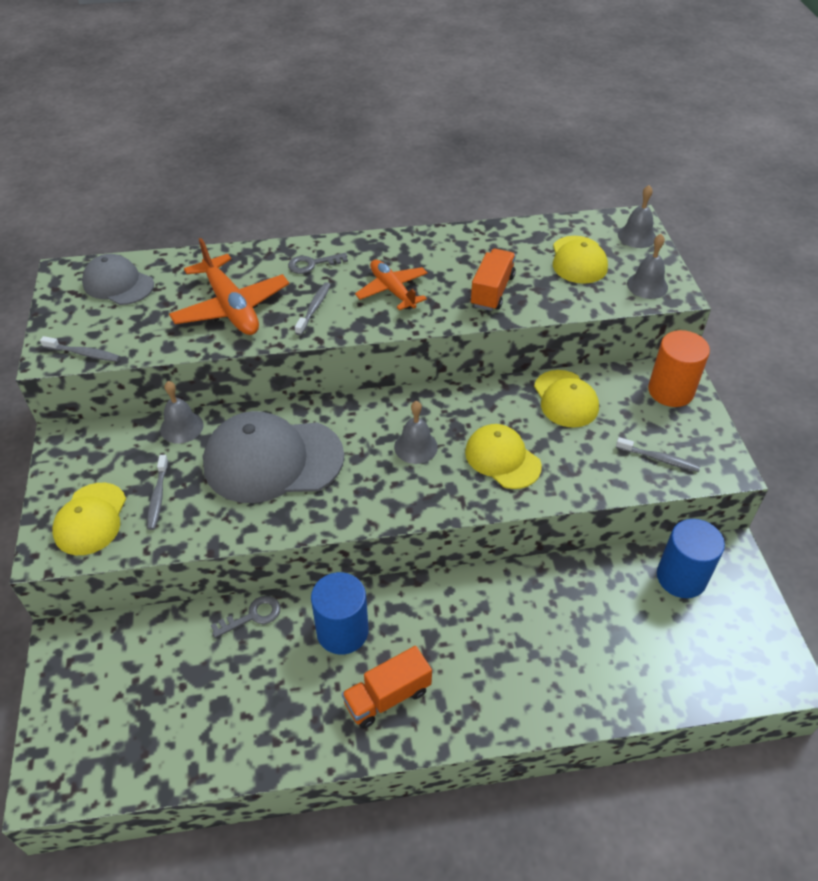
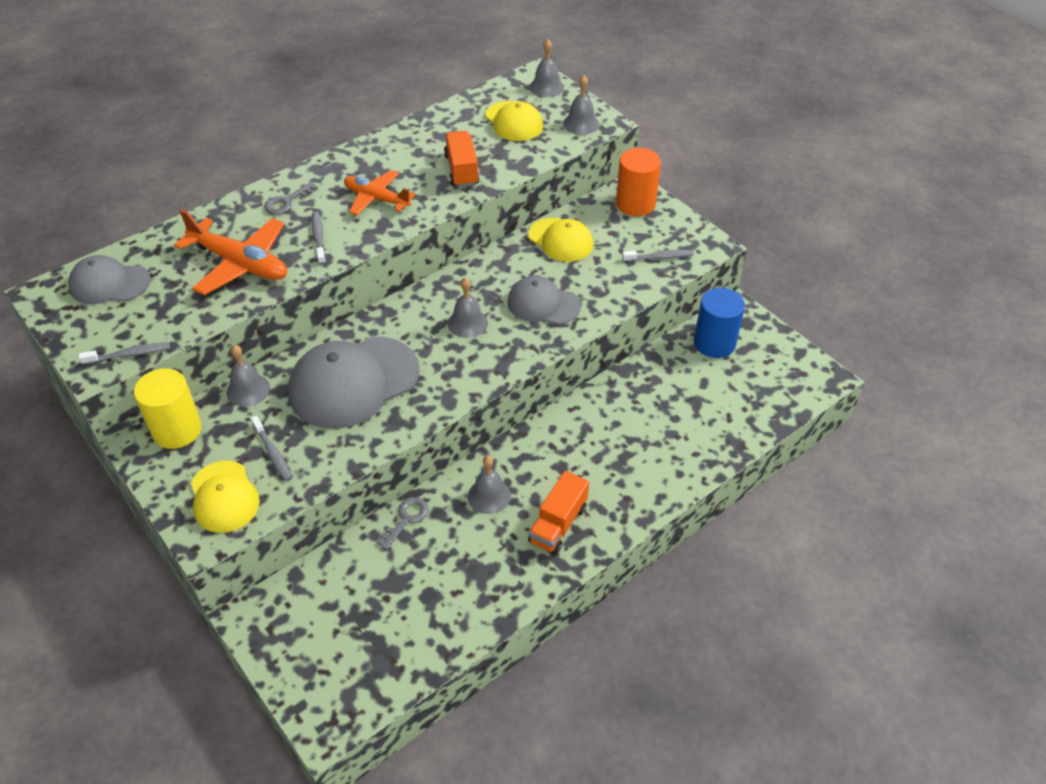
camera: 30 degrees left, 0 degrees up
blue cylinder [311,572,368,655] -> grey bell [468,455,511,514]
yellow cap [465,424,542,489] -> grey cap [507,276,581,325]
none -> yellow cylinder [134,368,202,449]

